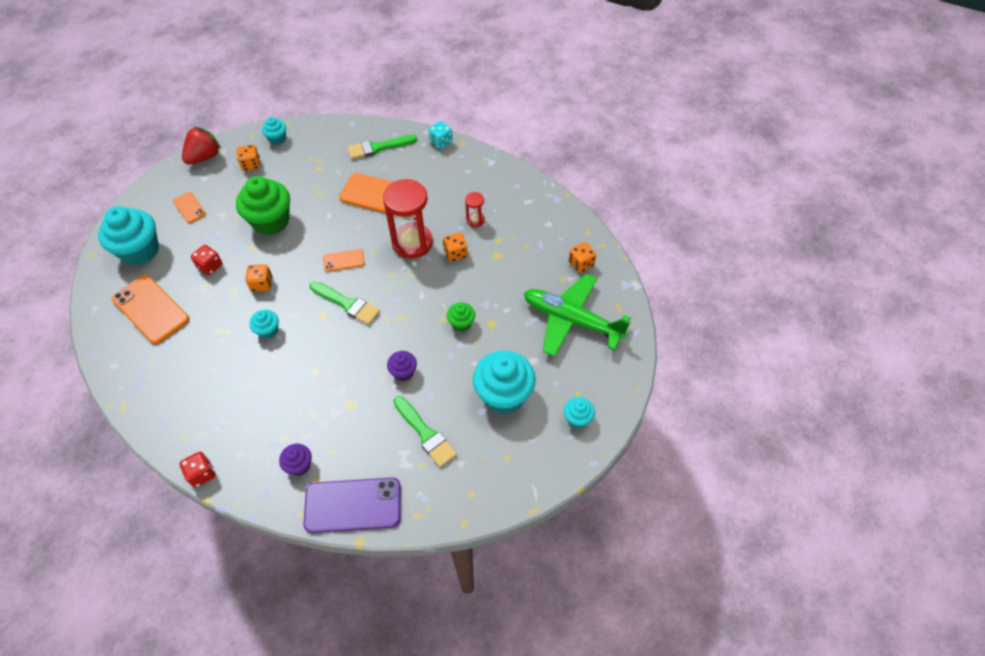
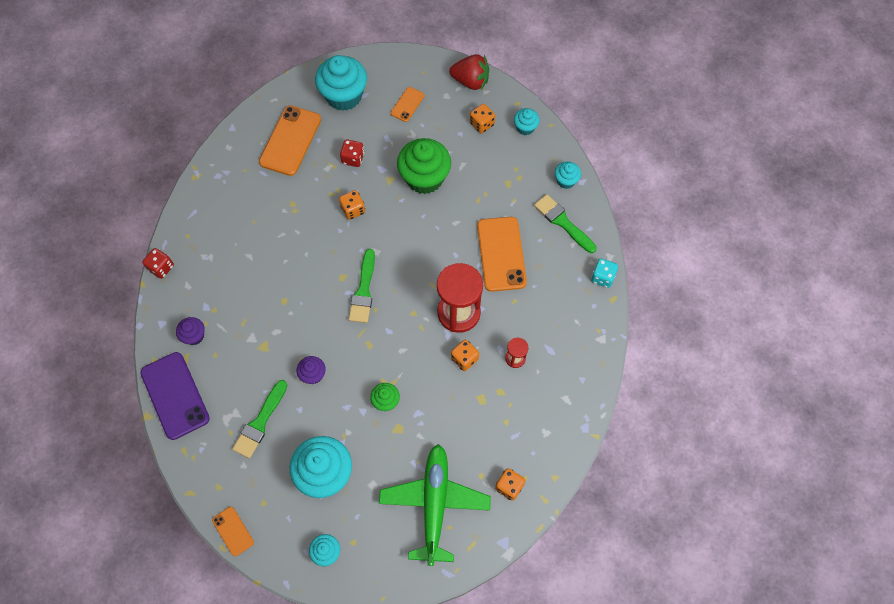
camera: 65 degrees right, 10 degrees up
turquoise cupcake [249,310,279,339] -> turquoise cupcake moved to [555,161,581,189]
orange phone [323,249,365,272] -> orange phone moved to [212,507,254,557]

